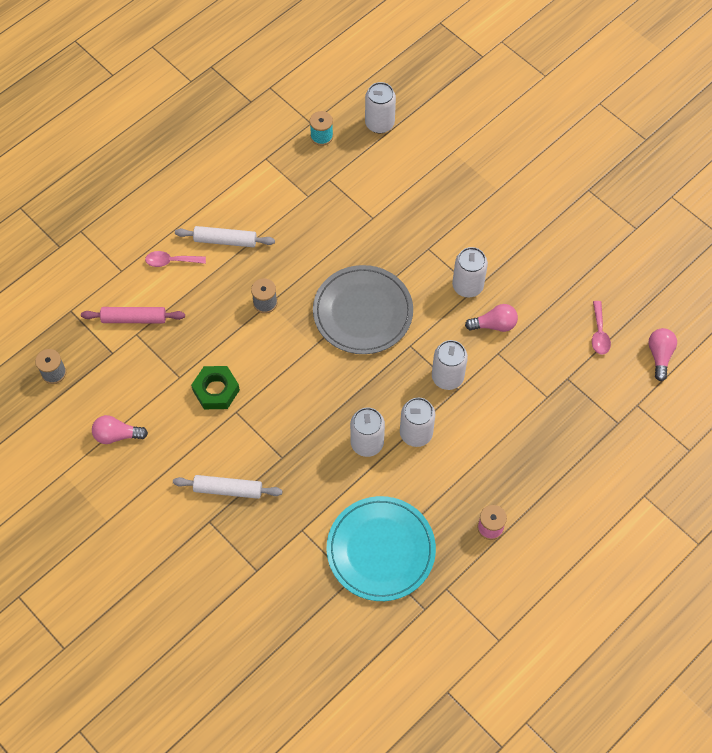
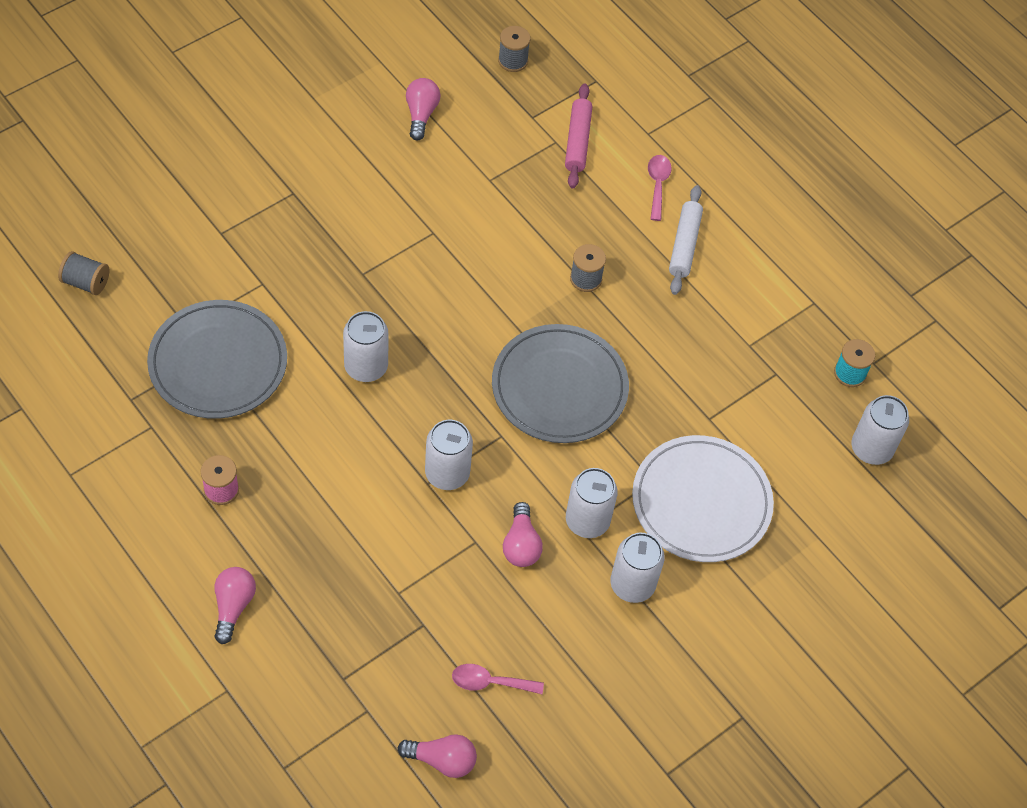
camera: 90 degrees right, 5 degrees down
white rolling pin [173,475,283,499] -> none
green nut [191,366,240,409] -> none
turquoise plate [326,496,436,601] -> grey plate [147,300,287,419]
white can [400,397,436,447] -> white can moved to [610,533,665,603]
none -> grey spool [58,251,109,295]
none -> pink light bulb [214,567,256,644]
none -> white plate [632,435,774,562]

